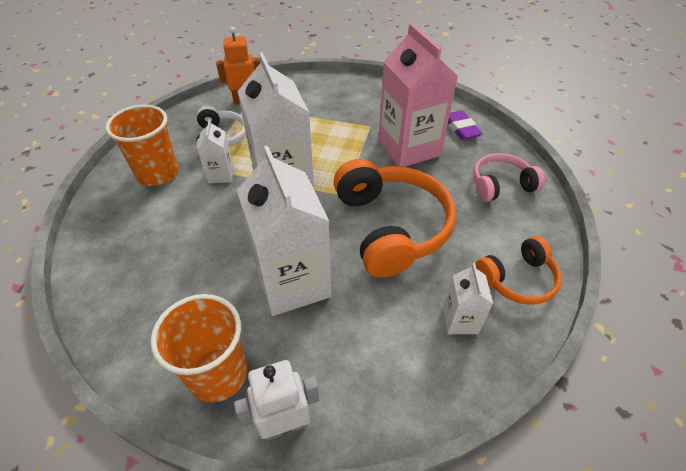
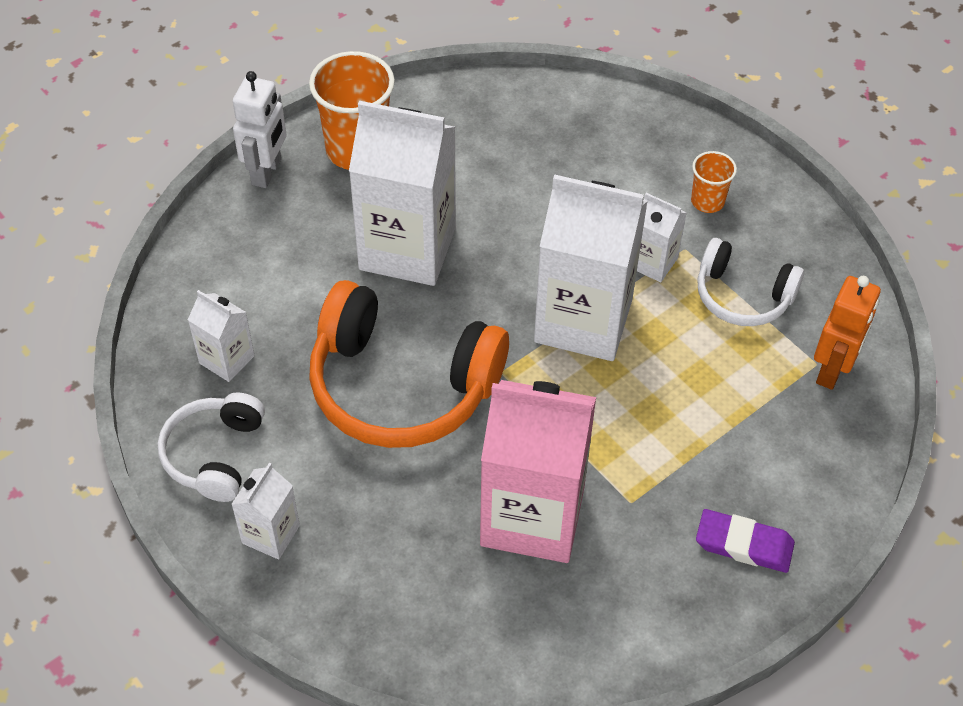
camera: 125 degrees right, 5 degrees up
orange cup [106,105,179,186] -> orange cup [691,151,737,213], size x0.52
purple eraser [448,110,483,140] -> purple eraser moved to [696,509,795,573]
pink headphones [473,153,545,202] -> none
orange headphones [475,236,562,305] -> white headphones [158,392,265,502]
none -> white carton [231,463,300,559]

